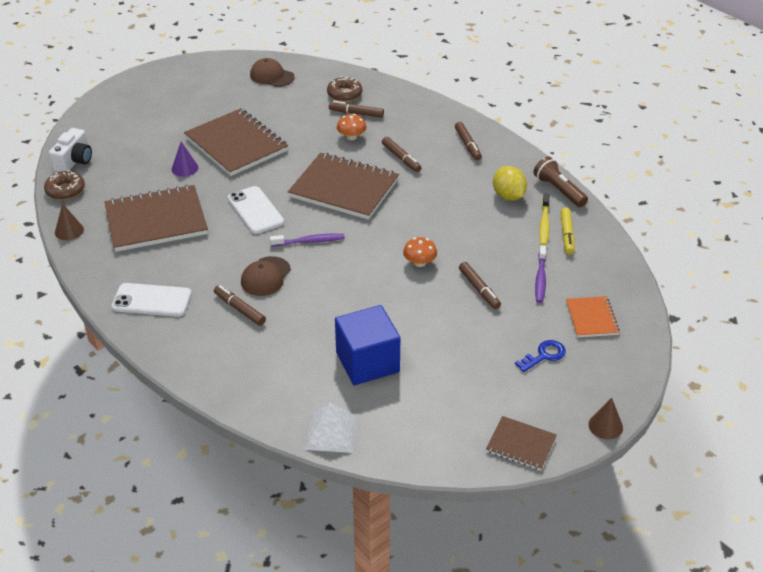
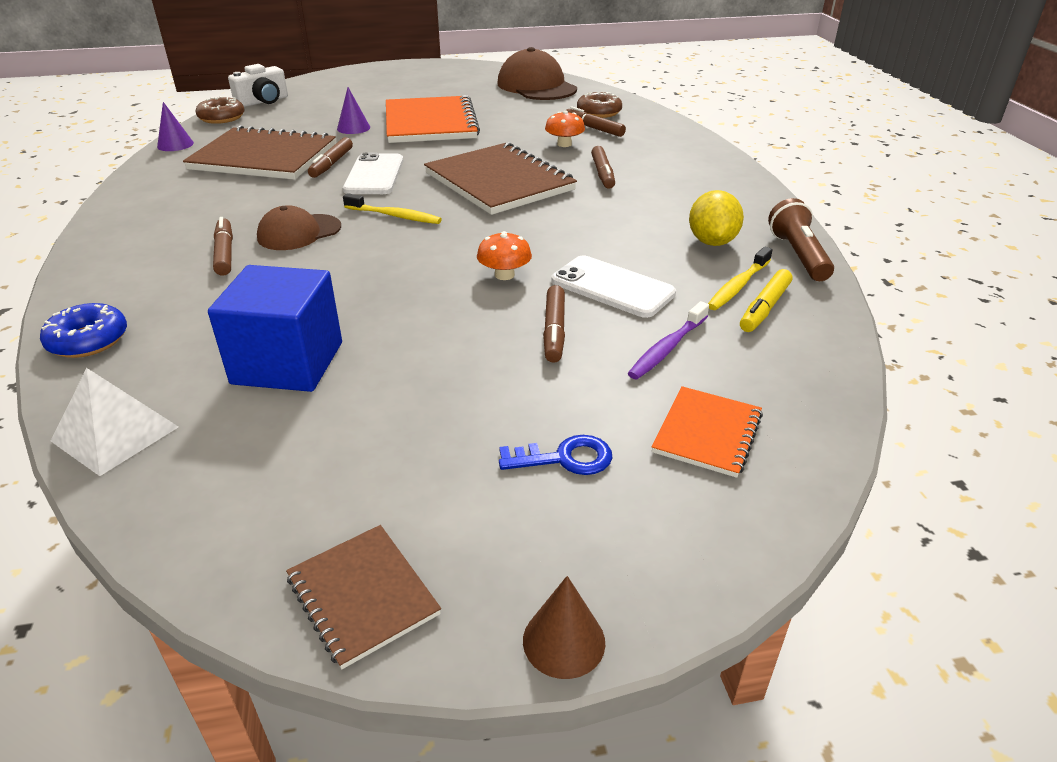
camera: 30 degrees right, 5 degrees down
brown cone [55,203,84,240] -> purple cone [157,102,194,151]
white phone [112,283,192,317] -> white phone moved to [551,256,676,318]
brown notebook [184,108,288,176] -> orange notebook [386,95,480,143]
brown cap [250,58,295,87] -> brown cap [497,47,577,100], size x1.66
purple toothbrush [270,234,345,247] -> yellow toothbrush [343,193,442,224]
brown marker [455,122,482,160] -> brown marker moved to [308,137,353,178]
none -> blue donut [40,303,127,358]

